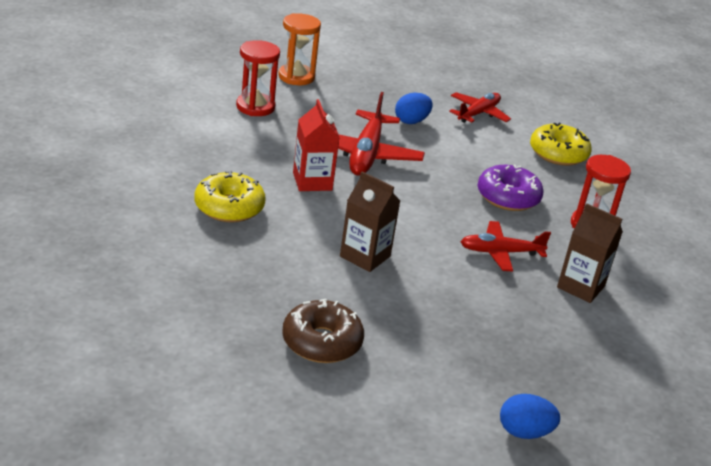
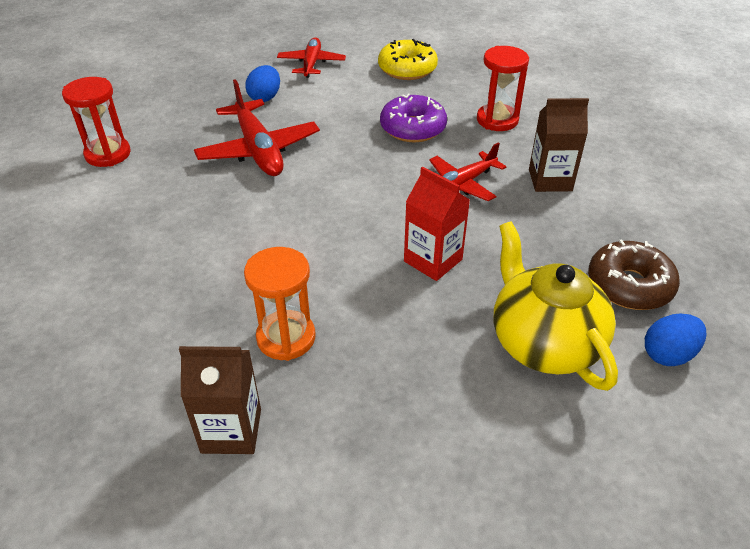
camera: 30 degrees left, 10 degrees up
yellow donut [194,171,265,222] -> none
orange hourglass [278,13,321,85] -> orange hourglass moved to [244,247,315,361]
brown donut [282,299,364,363] -> brown donut moved to [588,240,680,310]
red carton [293,99,340,191] -> red carton moved to [404,166,470,281]
brown carton [340,171,400,272] -> brown carton moved to [179,346,261,454]
none -> yellow teapot [494,221,618,391]

